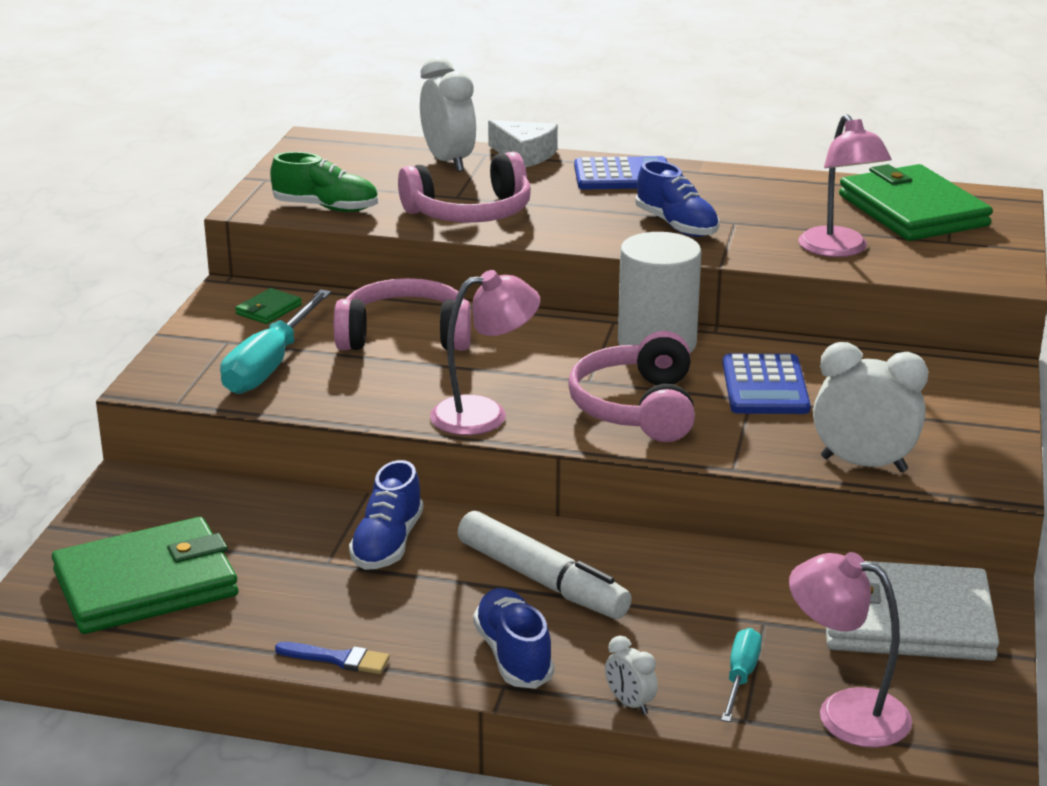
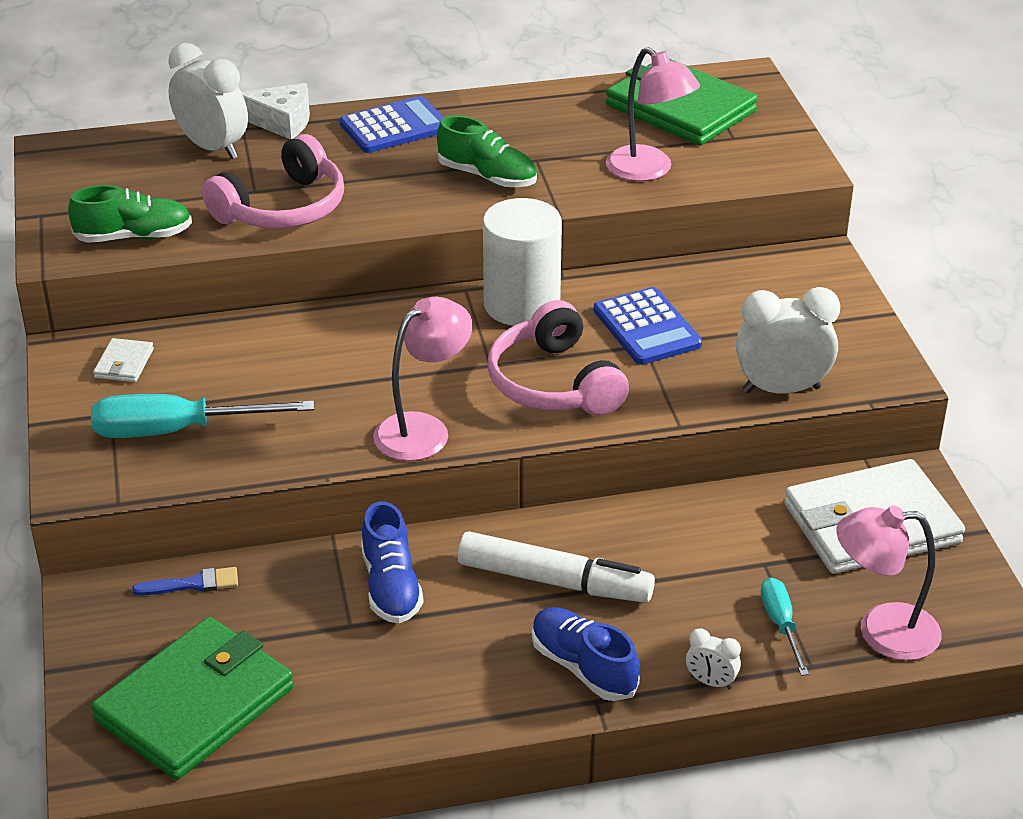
camera: 25 degrees left, 10 degrees up
turquoise screwdriver [220,289,331,394] -> turquoise screwdriver turned 90 degrees clockwise [91,394,314,438]
green wallet [235,288,302,324] -> white wallet [93,338,154,382]
blue brush [275,642,390,674] -> blue brush moved to [132,567,238,595]
pink headphones [334,278,471,351] -> none
blue shoe [636,160,720,237] -> green shoe [437,115,537,187]

